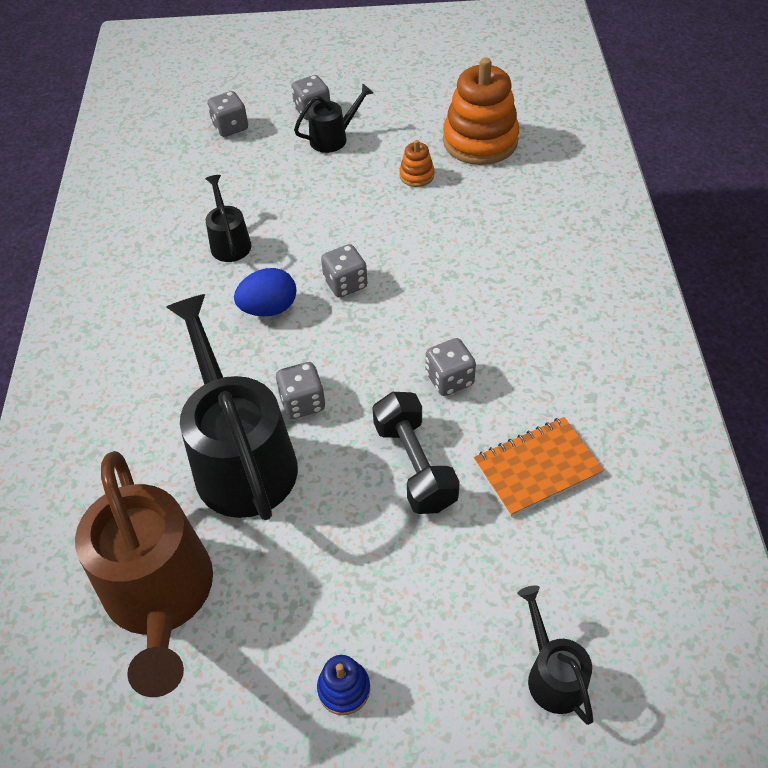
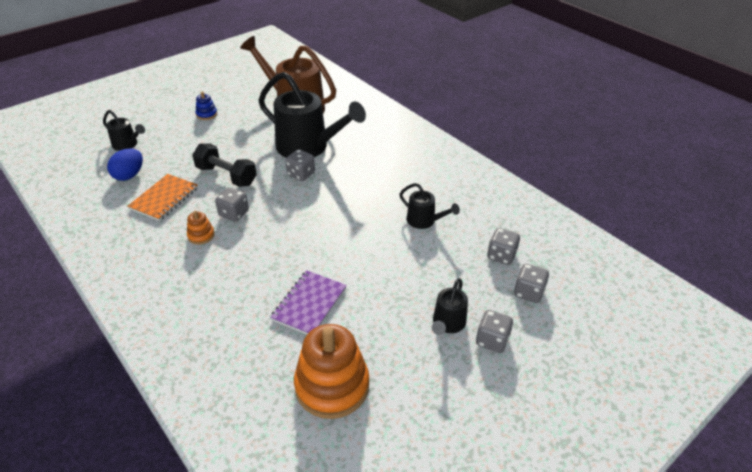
camera: 140 degrees right, 10 degrees down
blue egg [234,268,297,317] -> blue egg moved to [107,148,143,181]
grey dice [321,244,368,298] -> grey dice moved to [487,228,520,265]
orange stacking toy [399,140,434,187] -> orange stacking toy moved to [187,210,215,245]
none -> purple notebook [270,271,347,335]

